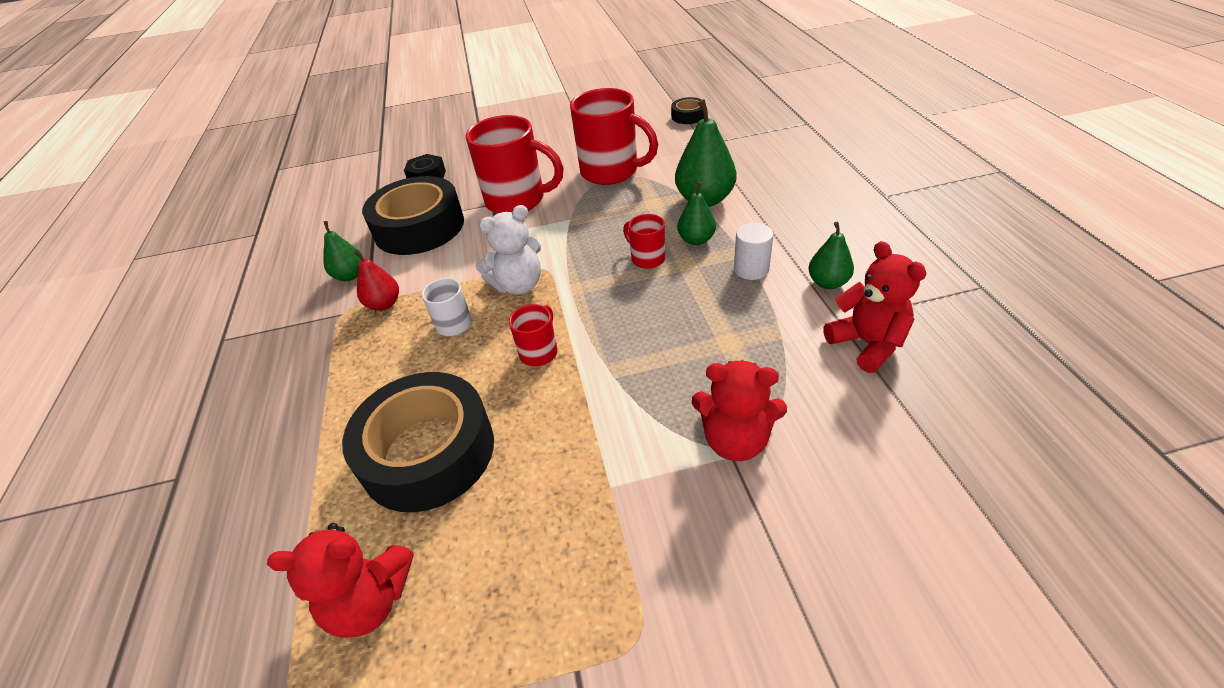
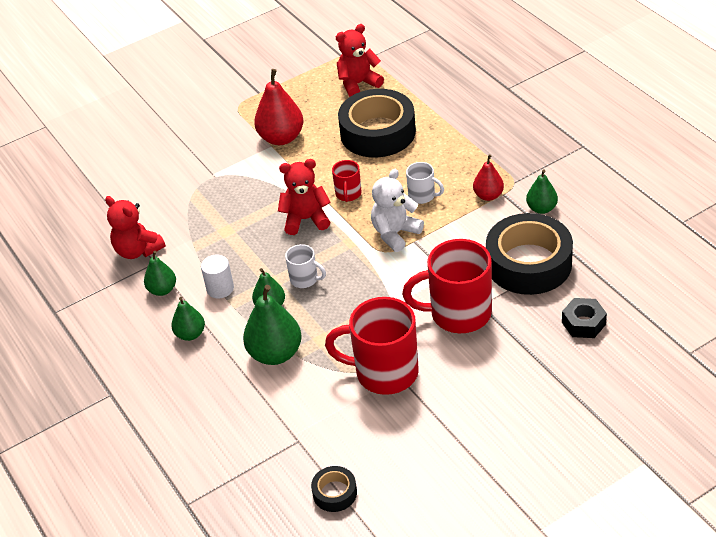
camera: 160 degrees right, 0 degrees up
red mug [623,214,665,269] -> white mug [285,244,326,288]
red teddy bear [692,360,787,461] -> red teddy bear moved to [278,159,331,235]
none -> green pear [171,297,205,341]
none -> red pear [254,69,304,145]

